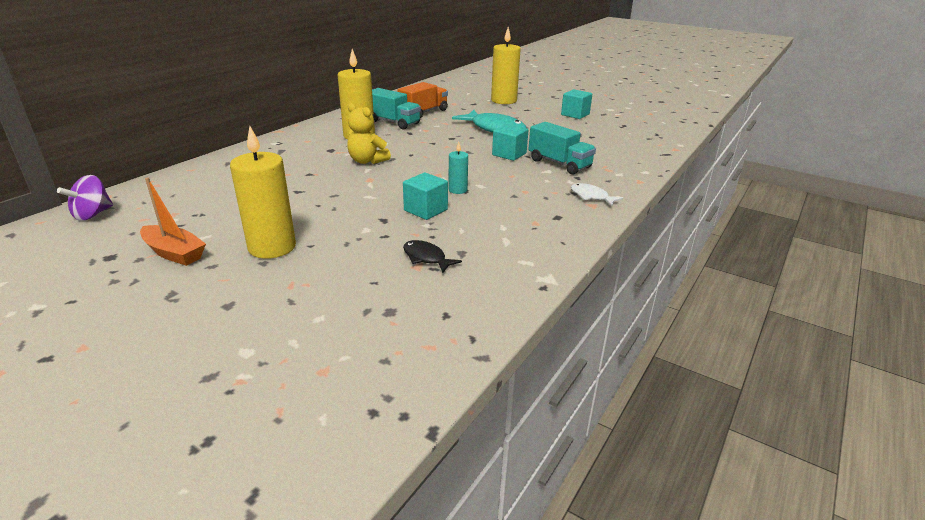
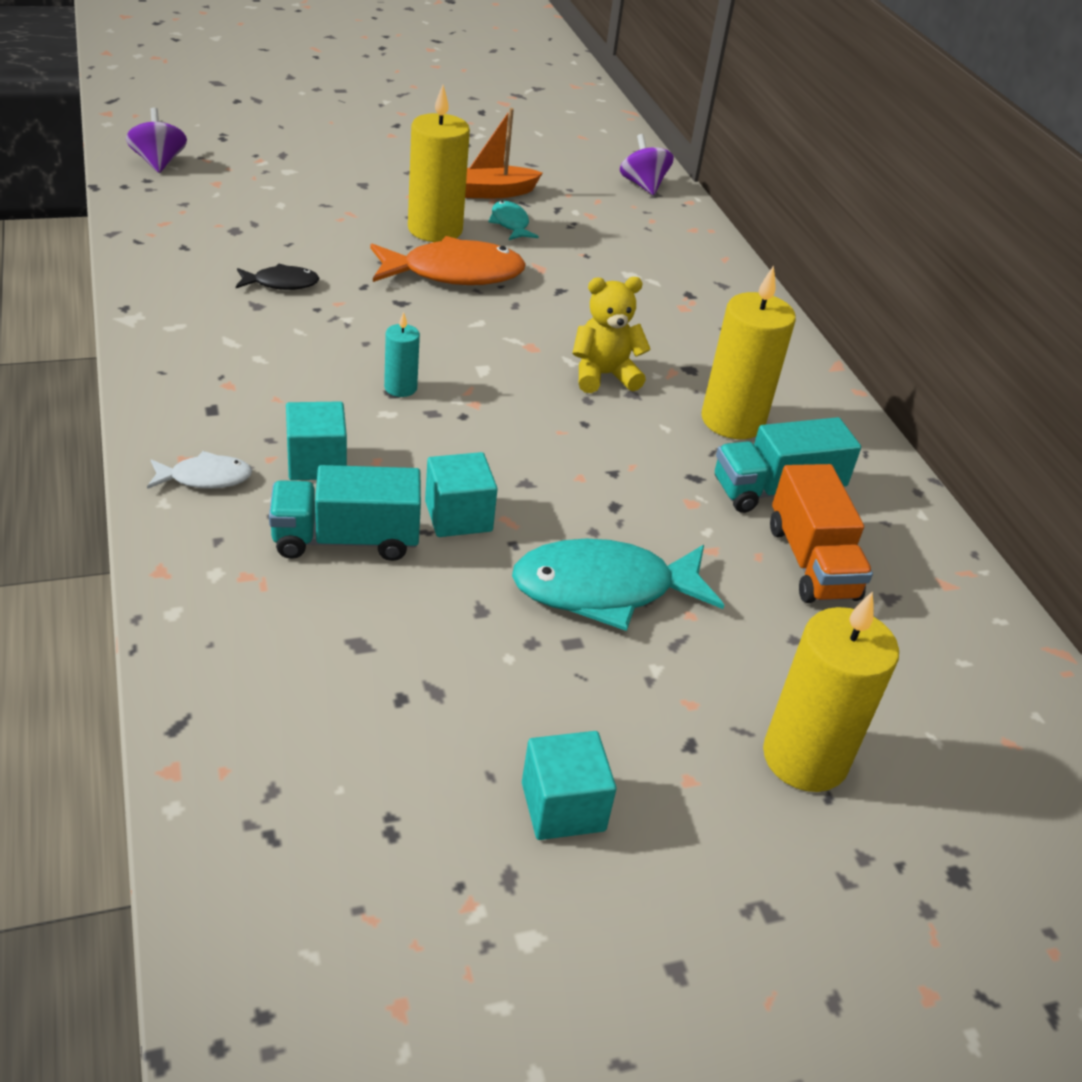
camera: 125 degrees right, 10 degrees up
turquoise cube [403,172,448,220] -> turquoise cube moved to [286,401,347,480]
none -> purple spinning top [126,108,187,173]
none -> orange fish [370,236,526,285]
none -> turquoise fish [488,201,539,240]

